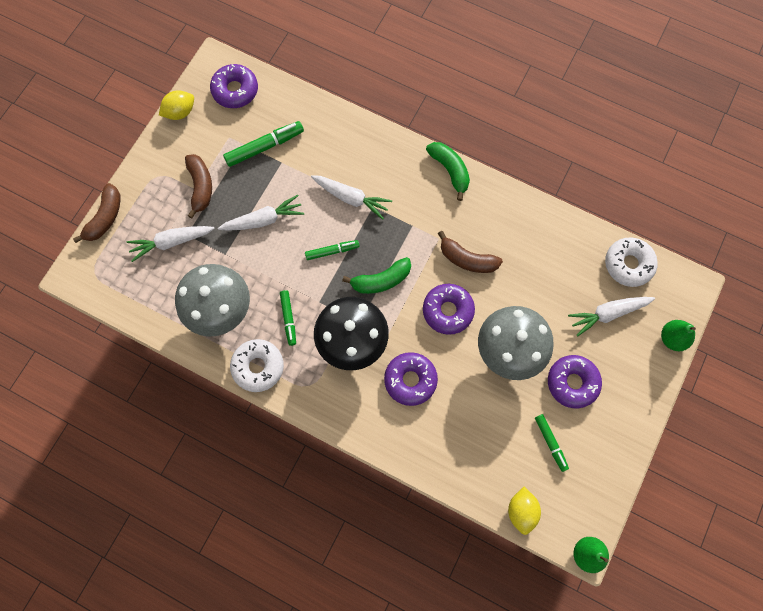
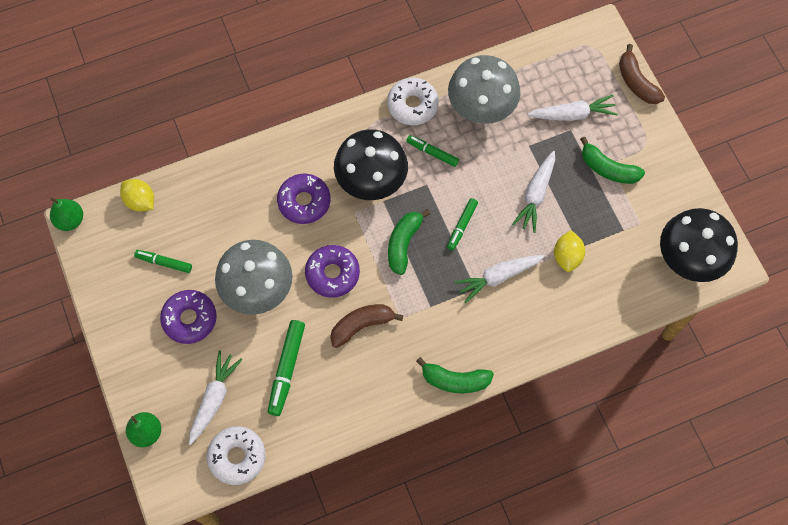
camera: 130 degrees right, 5 degrees down
white carrot [127,226,215,262] -> white carrot turned 60 degrees clockwise [528,95,618,121]
yellow lemon [159,90,194,120] -> yellow lemon moved to [554,230,585,272]
brown banana [185,154,212,218] -> green banana [580,137,645,184]
purple donut [210,64,258,108] -> black mushroom [660,208,738,282]
green marker [223,121,304,167] -> green marker moved to [268,320,305,416]

